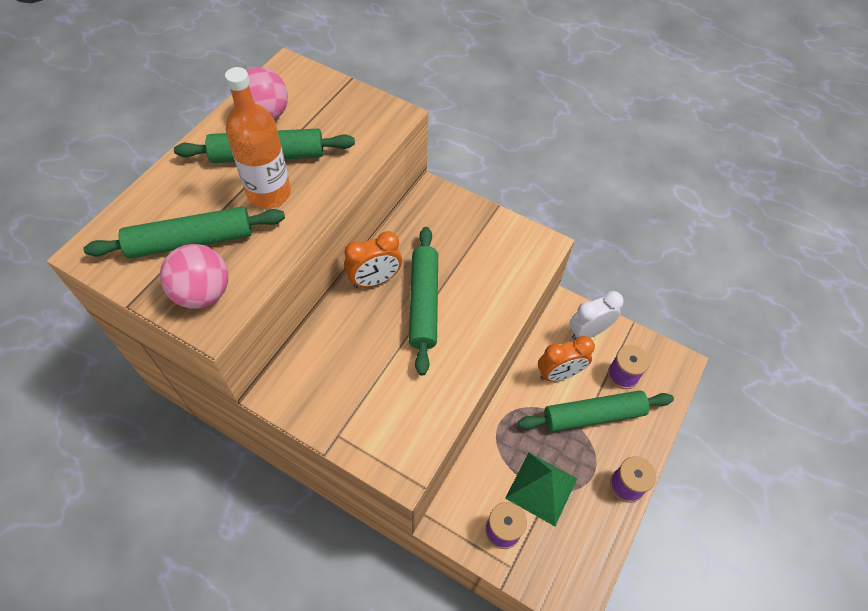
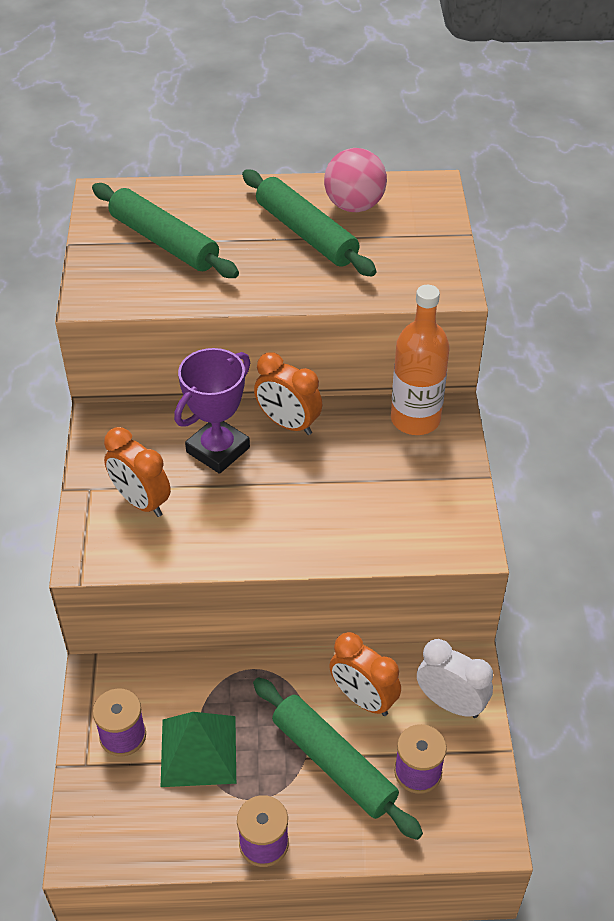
camera: 60 degrees right, 10 degrees down
pink ball [160,244,229,309] -> none
orange bottle [225,67,291,208] -> orange bottle moved to [391,285,450,435]
green rolling pin [409,227,438,376] -> none
none -> orange clock [104,427,171,517]
none -> purple trophy [174,348,250,474]

